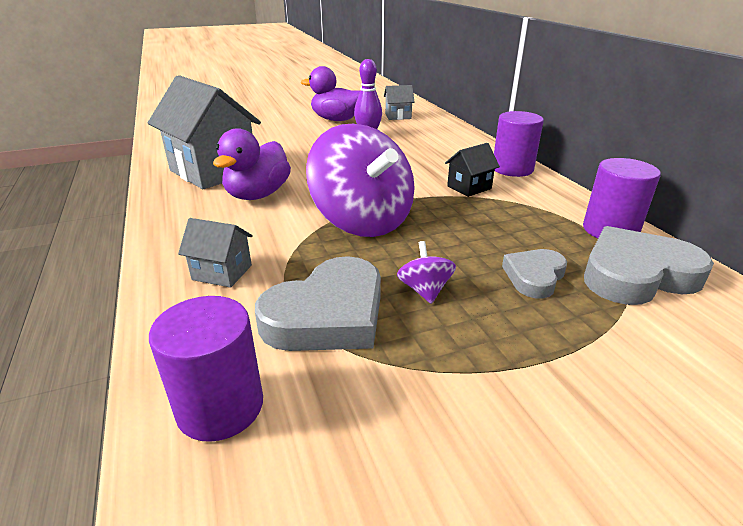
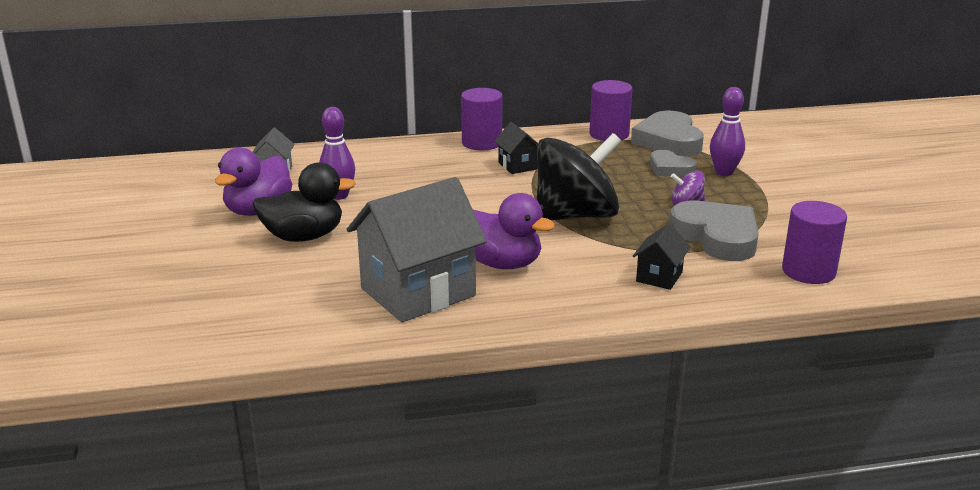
camera: 80 degrees left, 5 degrees down
grey house [178,218,253,288] -> black house [633,223,691,290]
purple spinning top [306,124,415,237] -> black spinning top [537,133,621,220]
none -> black duck [252,162,356,242]
none -> purple bowling pin [710,87,745,176]

